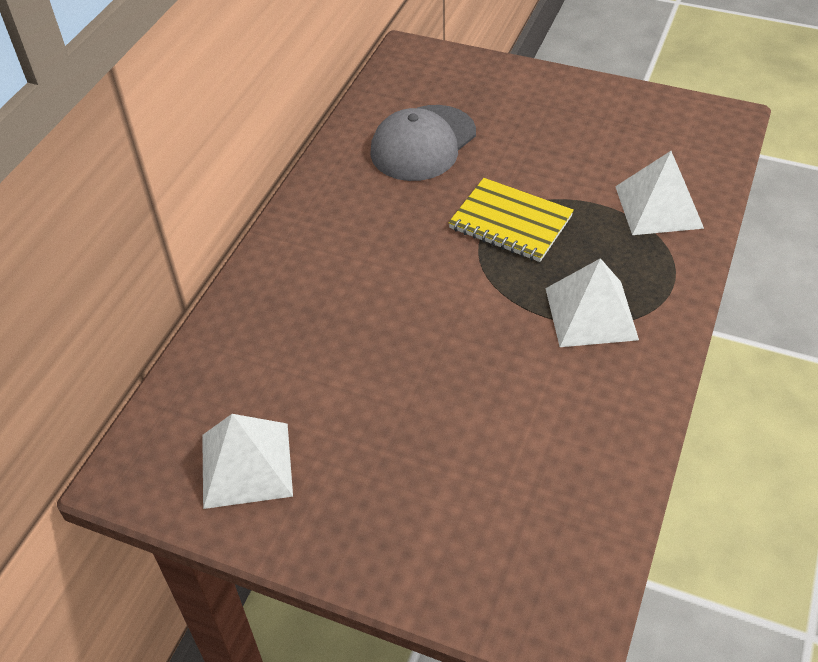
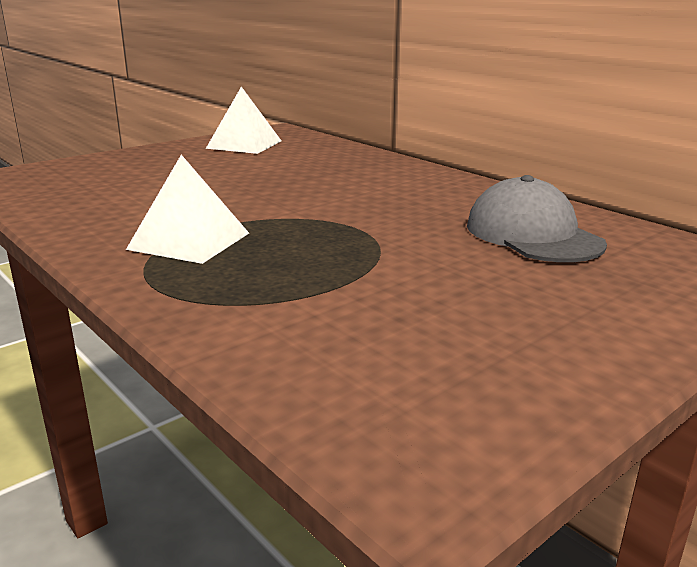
camera: 115 degrees right, 25 degrees down
yellow notebook [448,178,574,262] -> none
white pyramid [615,151,704,235] -> none

